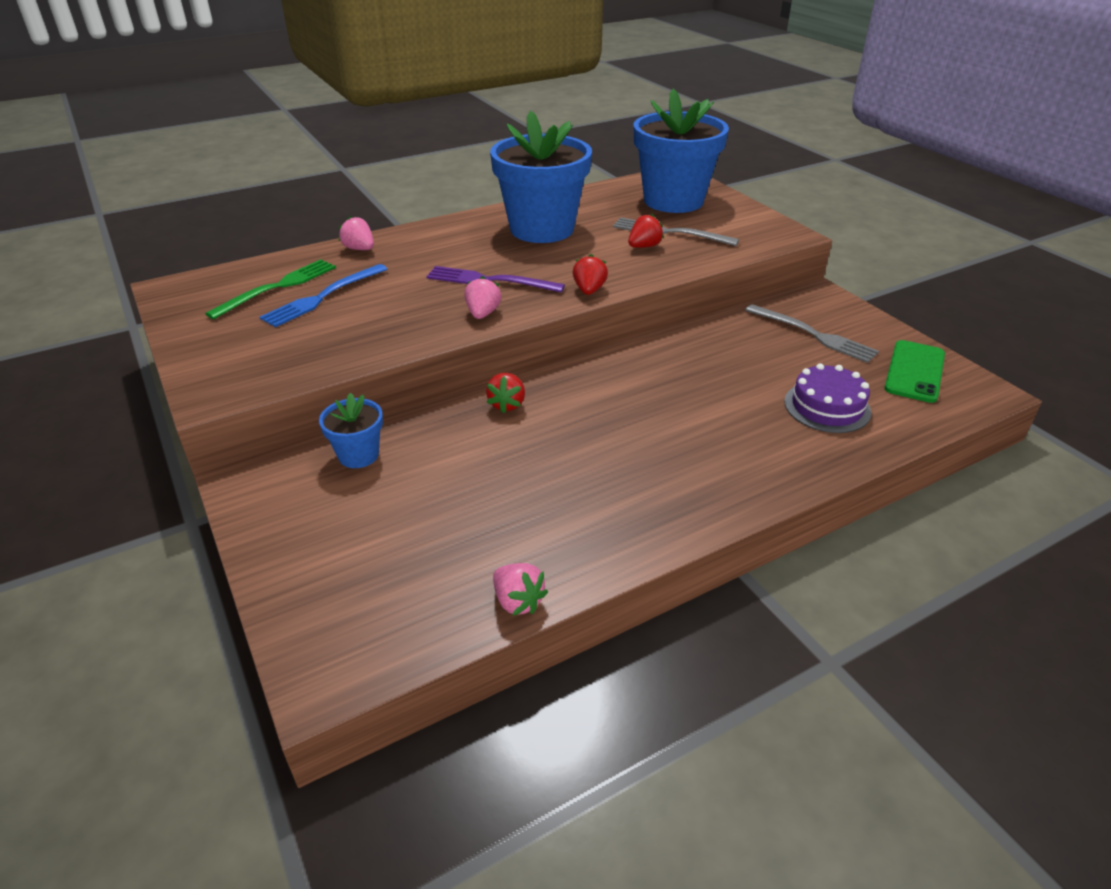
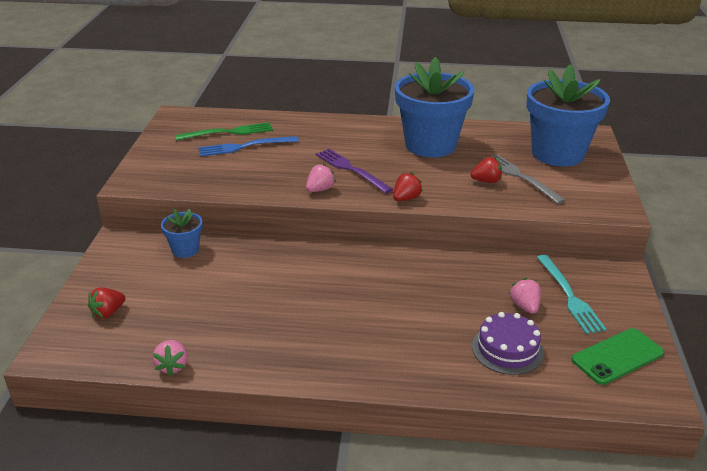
camera: 35 degrees right, 5 degrees down
pink strawberry [339,216,374,250] -> pink strawberry moved to [509,278,541,314]
red strawberry [486,373,525,414] -> red strawberry moved to [88,287,126,319]
grey fork [745,304,879,363] -> turquoise fork [537,255,606,334]

